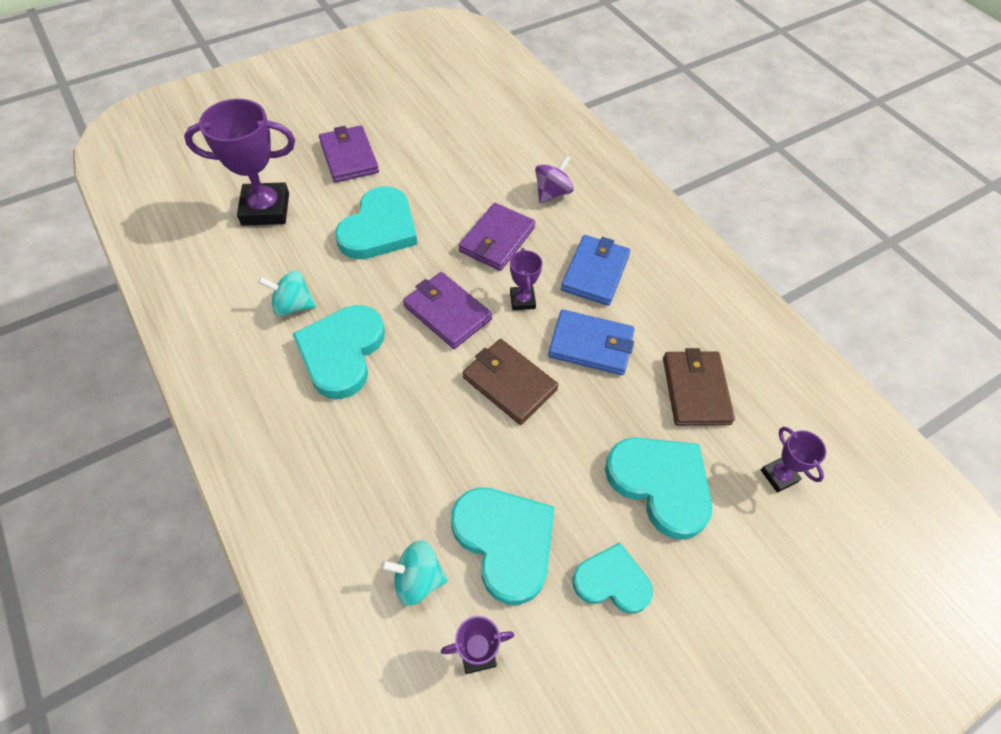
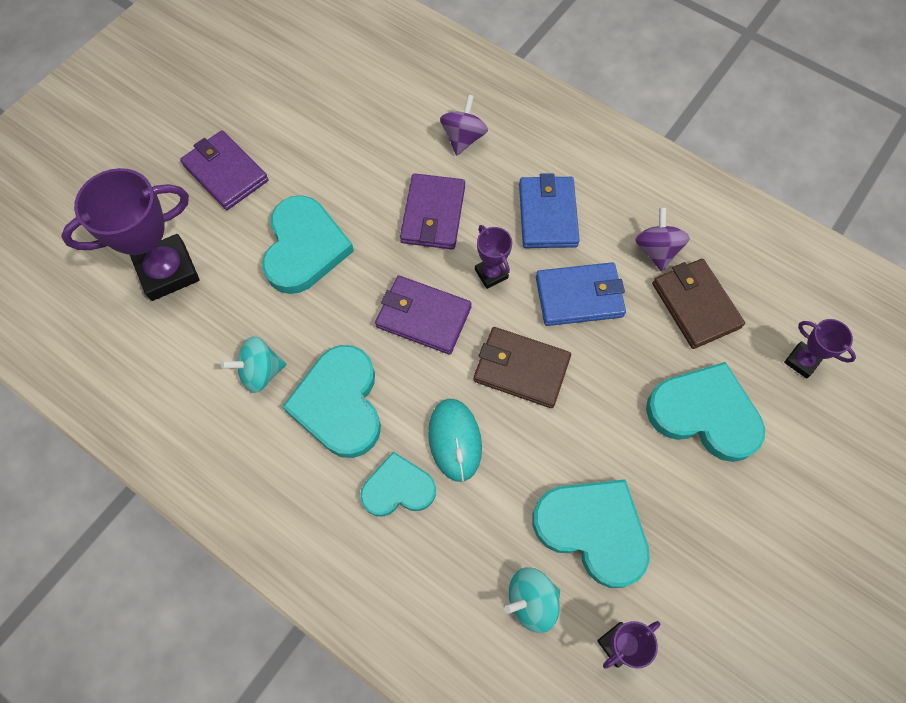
camera: 20 degrees left, 10 degrees up
turquoise heart [573,542,653,614] -> turquoise heart moved to [360,452,436,517]
none -> turquoise mouse [428,399,482,482]
none -> purple spinning top [635,207,690,271]

